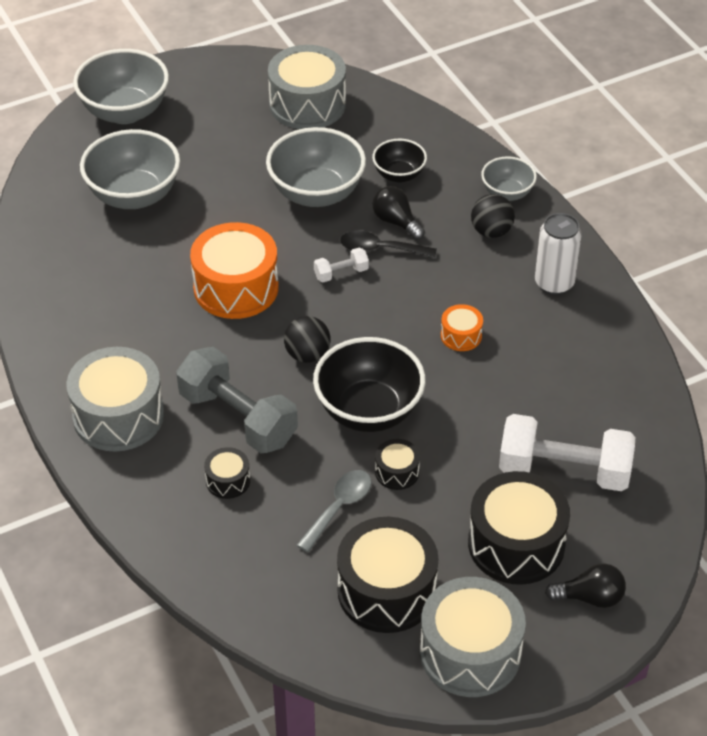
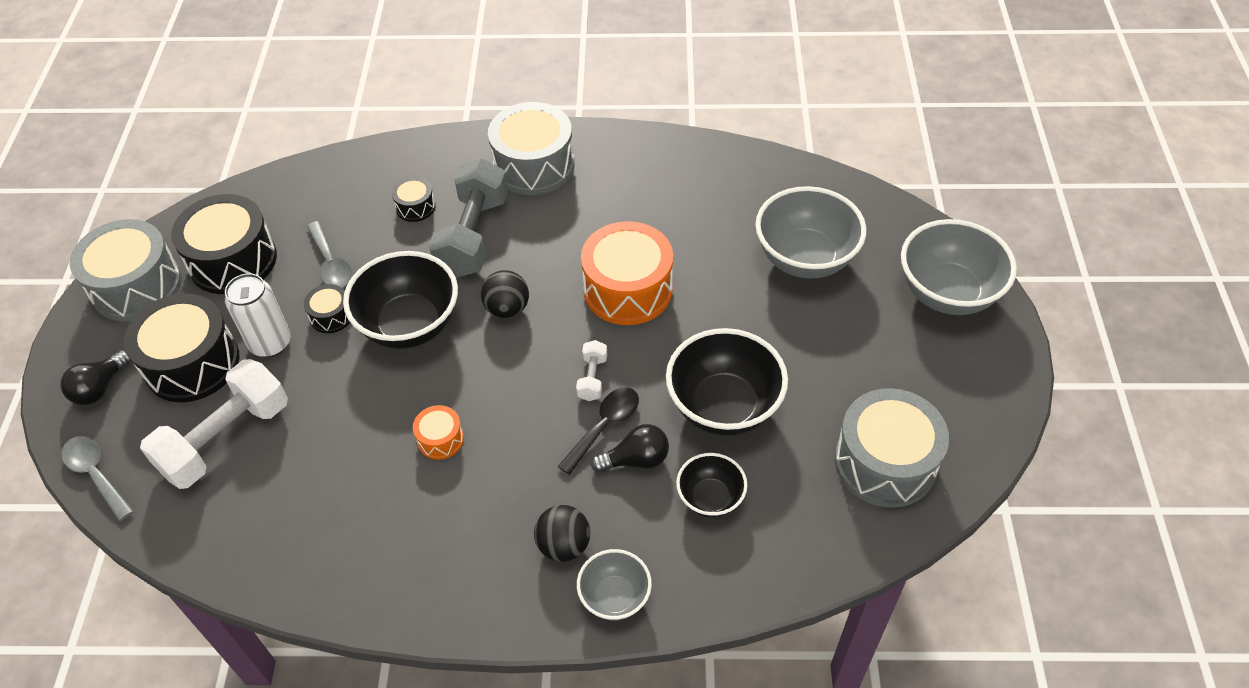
camera: 120 degrees right, 5 degrees up
grey dumbbell [176,347,298,453] -> grey dumbbell turned 60 degrees counterclockwise [429,159,508,278]
grey bowl [266,127,366,207] -> black bowl [666,328,788,436]
white can [535,213,582,295] -> white can moved to [225,273,291,357]
none -> grey spoon [61,436,134,521]

